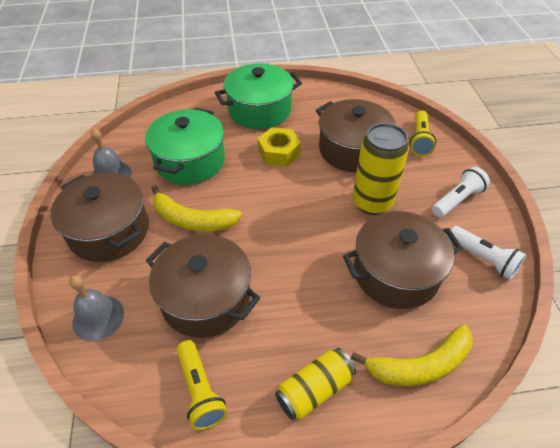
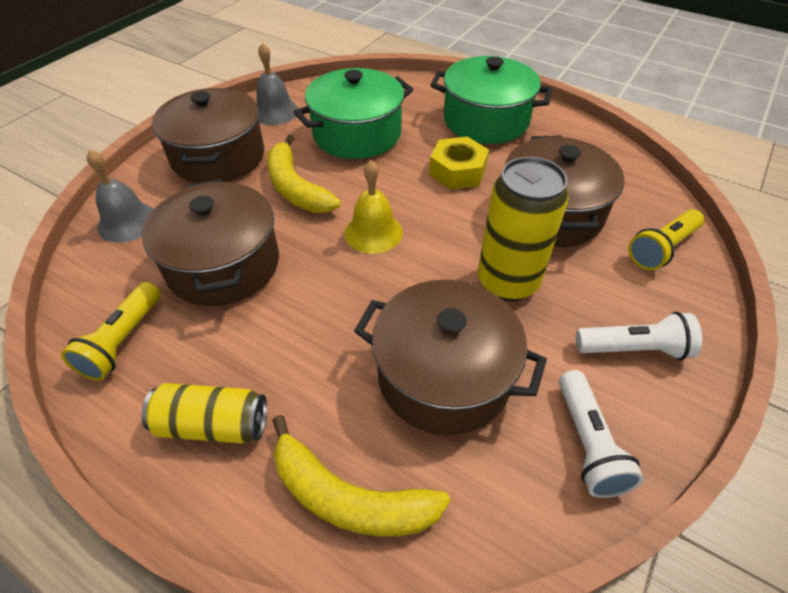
camera: 40 degrees right, 0 degrees up
none -> yellow bell [345,160,403,254]

